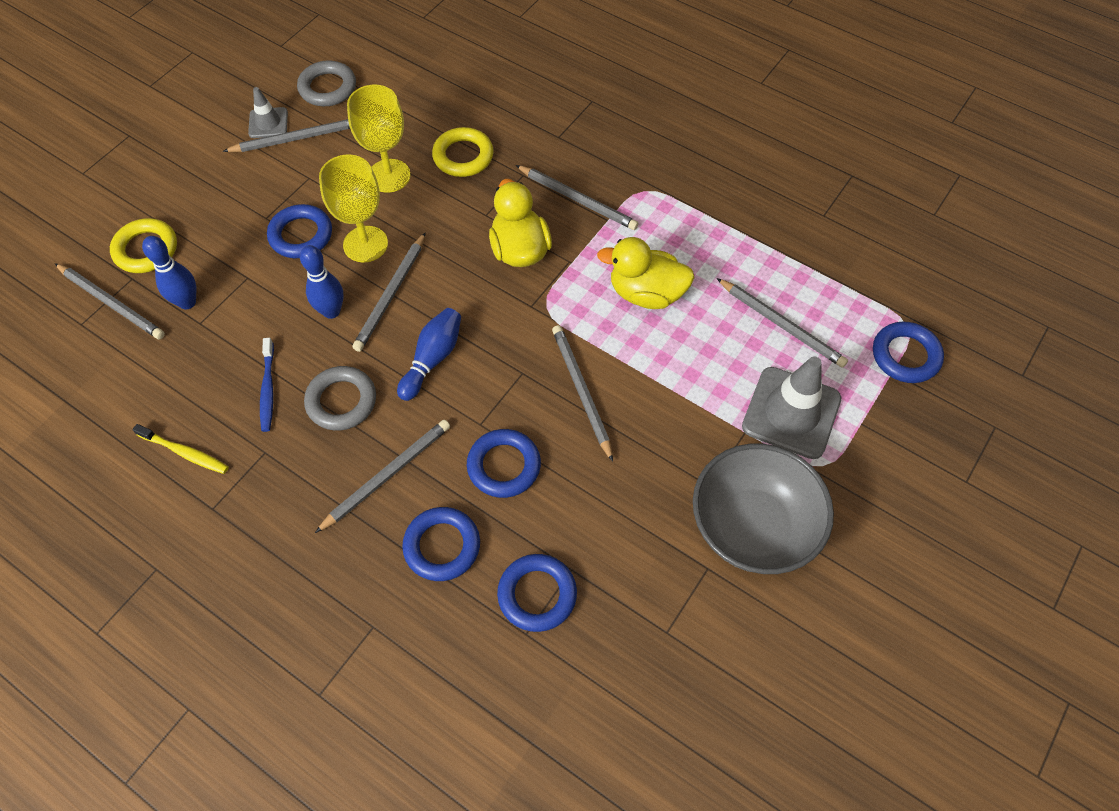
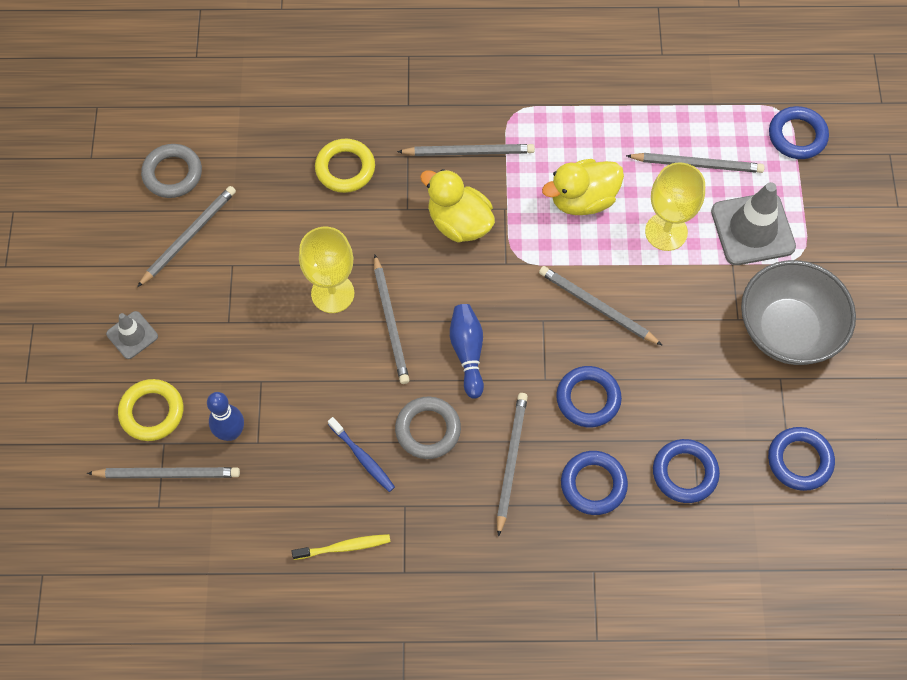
camera: 35 degrees left, 5 degrees up
grey traffic cone [248,87,288,138] -> grey traffic cone moved to [106,311,158,359]
blue ring [267,204,332,258] -> blue ring moved to [768,427,835,491]
blue bowling pin [300,245,344,319] -> none
yellow goblet [347,85,411,193] -> yellow goblet moved to [645,162,705,251]

